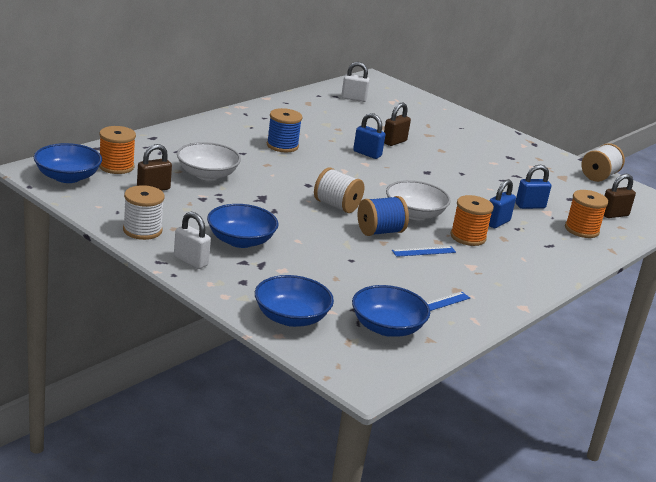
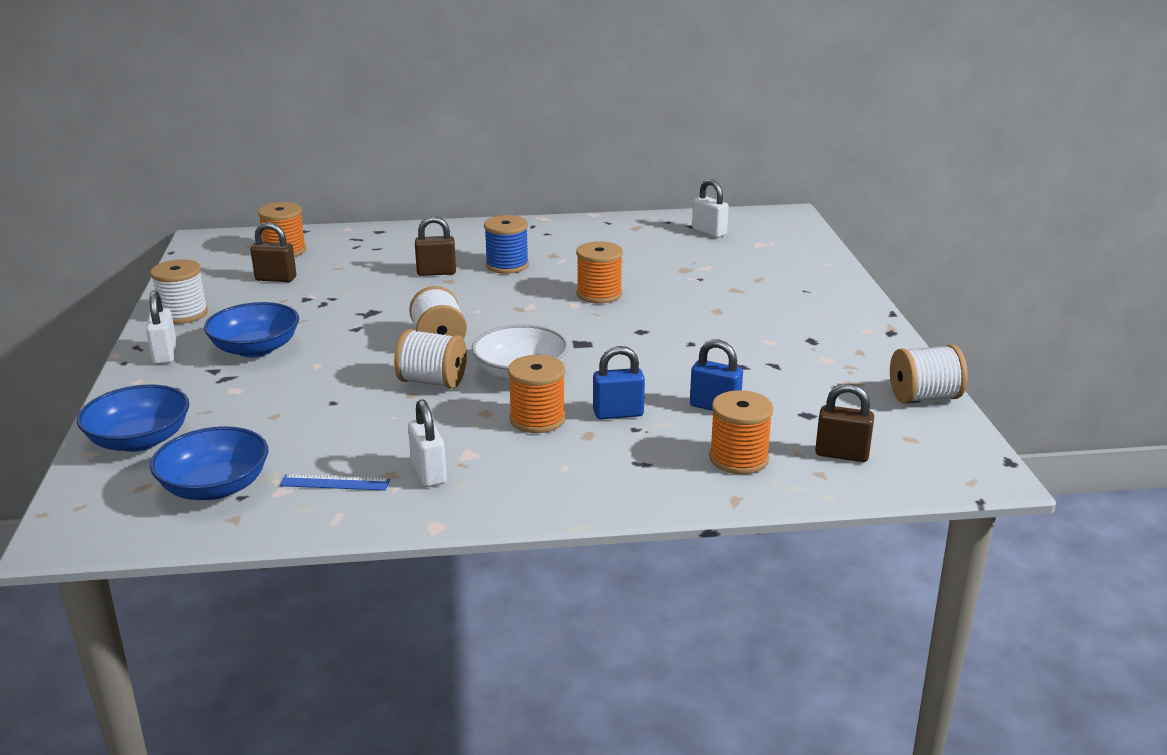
camera: 45 degrees right, 0 degrees up
blue bowl [34,143,102,183] -> none
white bowl [177,142,241,181] -> none
blue padlock [353,113,385,159] -> orange spool [576,241,623,304]
blue spool [358,196,409,236] -> white spool [394,329,467,389]
brown padlock [384,103,411,146] -> brown padlock moved to [415,216,456,276]
blue ruler [392,246,456,257] -> none
none -> white padlock [408,399,447,487]

